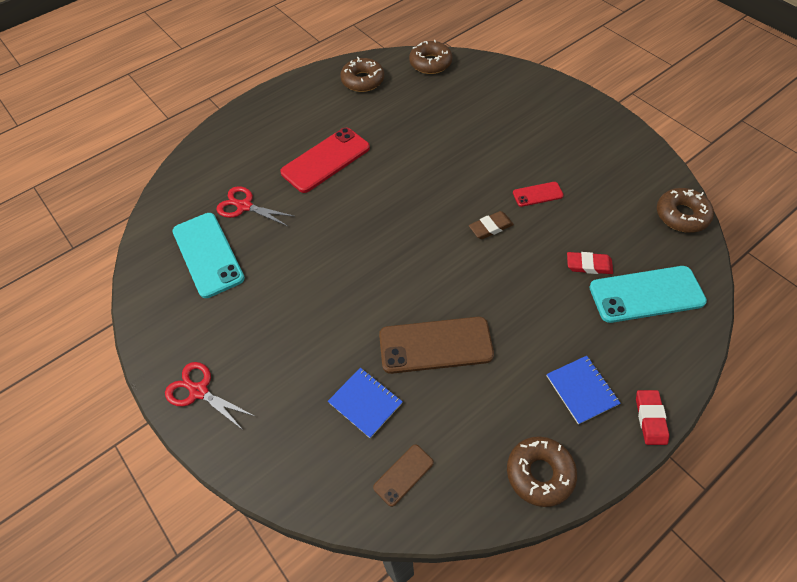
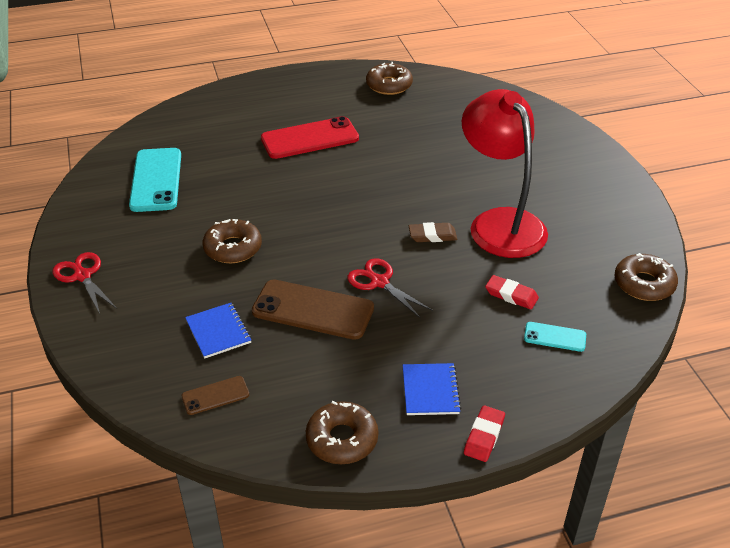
camera: 20 degrees right, 15 degrees down
red scissors [216,186,295,226] -> red scissors moved to [347,258,433,319]
brown donut [409,40,453,74] -> brown donut moved to [203,219,262,263]
red phone [513,182,564,207] -> red lamp [462,89,548,258]
turquoise phone [589,266,707,323] -> turquoise phone [524,322,586,352], size x0.50

